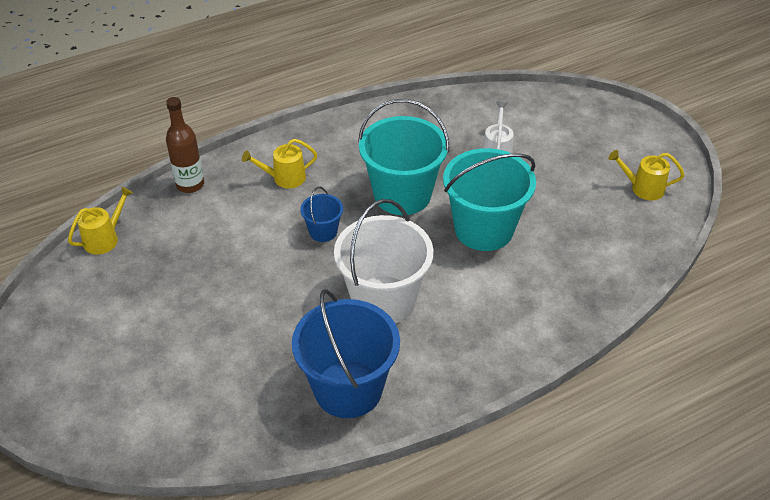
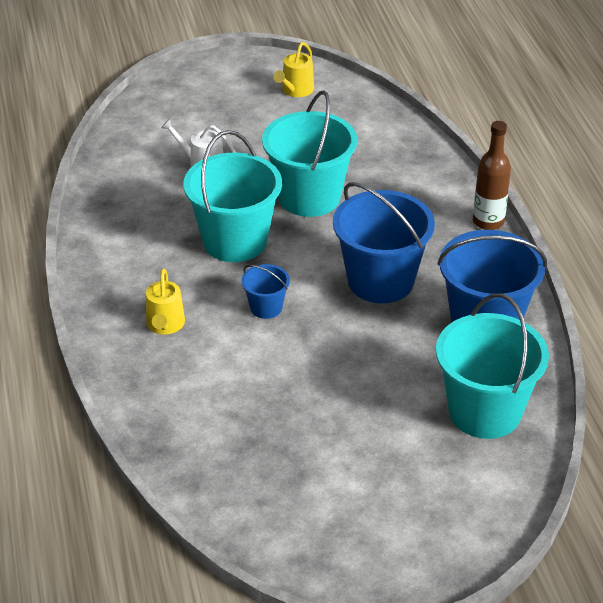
camera: 75 degrees left, 5 degrees down
yellow watering can [68,187,133,255] -> none
brown bottle [166,97,204,193] -> brown bottle moved to [473,121,511,230]
white bucket [334,199,433,324] -> blue bucket [333,182,435,303]
none -> turquoise bucket [436,293,549,439]

